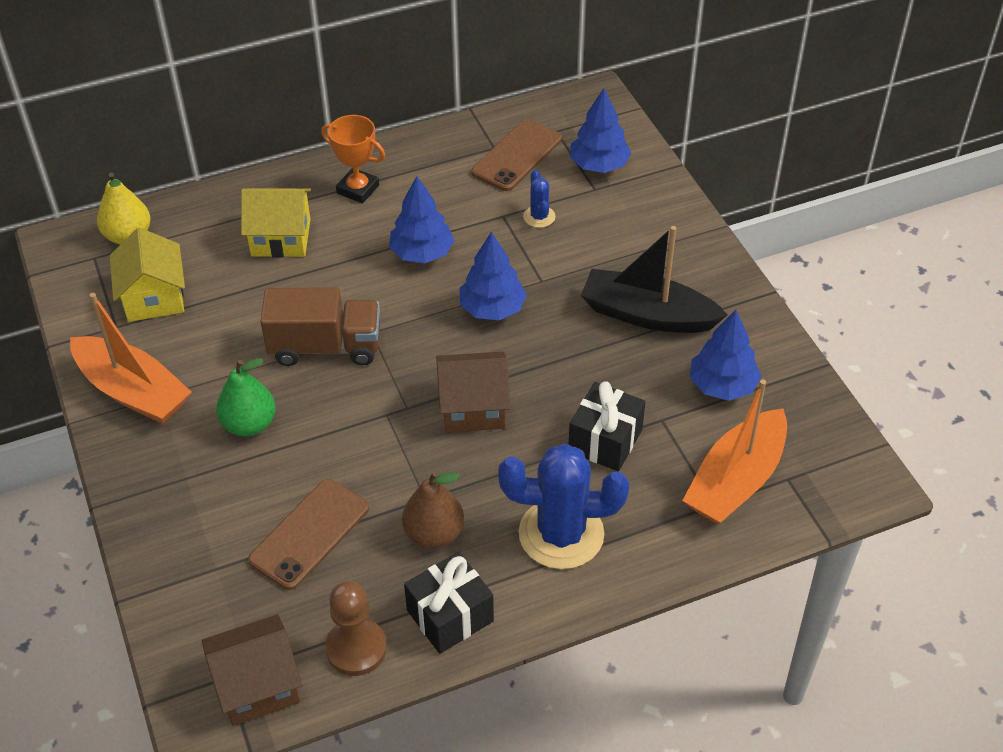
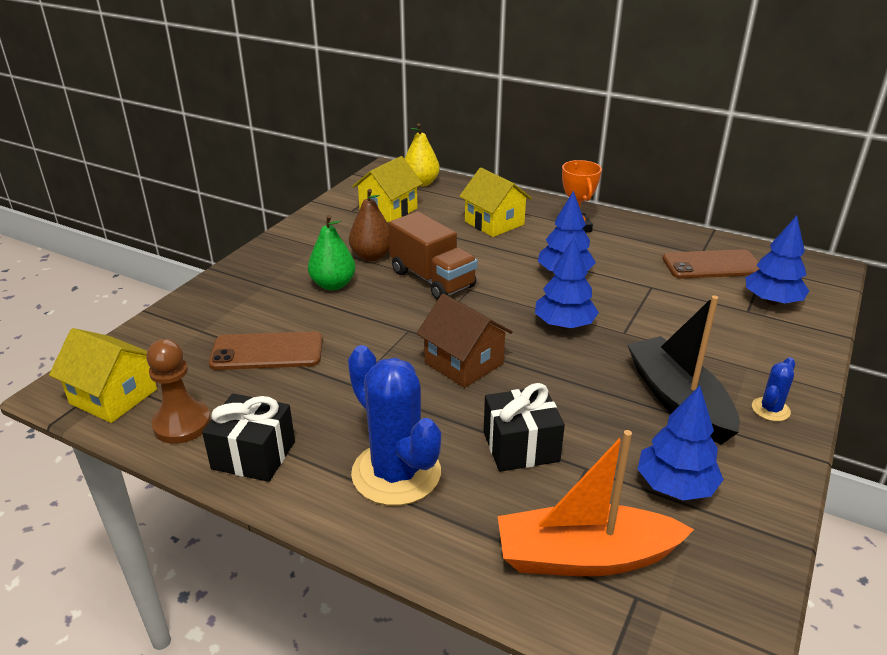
camera: 50 degrees right, 15 degrees down
orange boat [70,293,192,424] -> none
brown house [202,614,302,726] -> yellow house [49,328,157,423]
brown pear [402,472,464,549] -> brown pear moved to [349,189,390,261]
blue cactus [523,170,556,228] -> blue cactus moved to [752,357,795,421]

